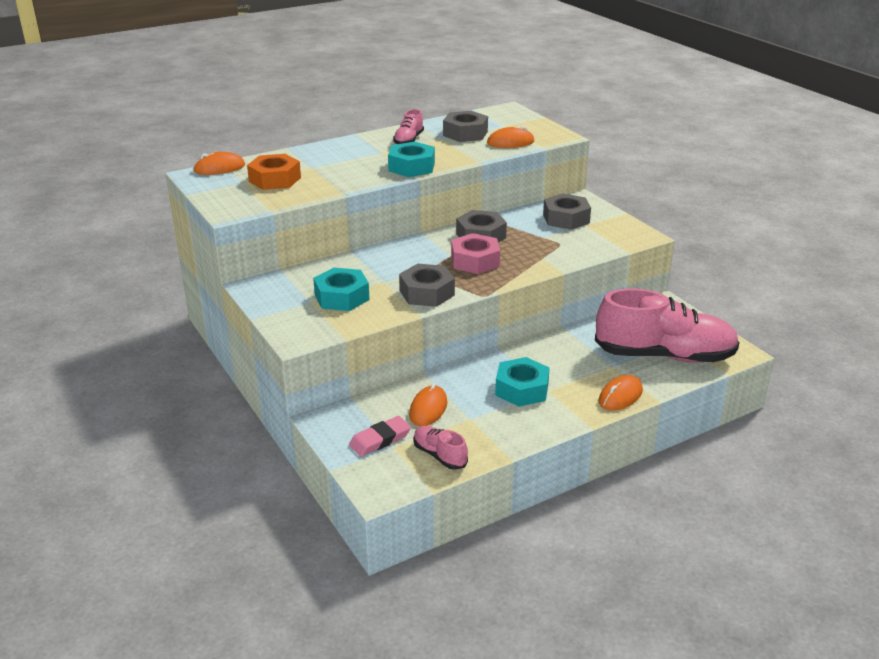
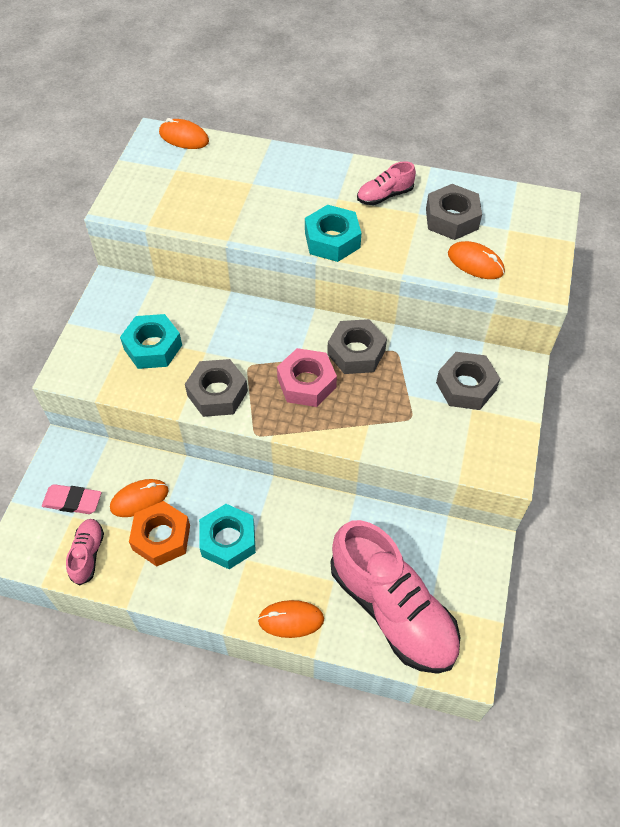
camera: 45 degrees right, 25 degrees up
orange nut [247,154,301,190] -> orange nut moved to [129,501,190,566]

